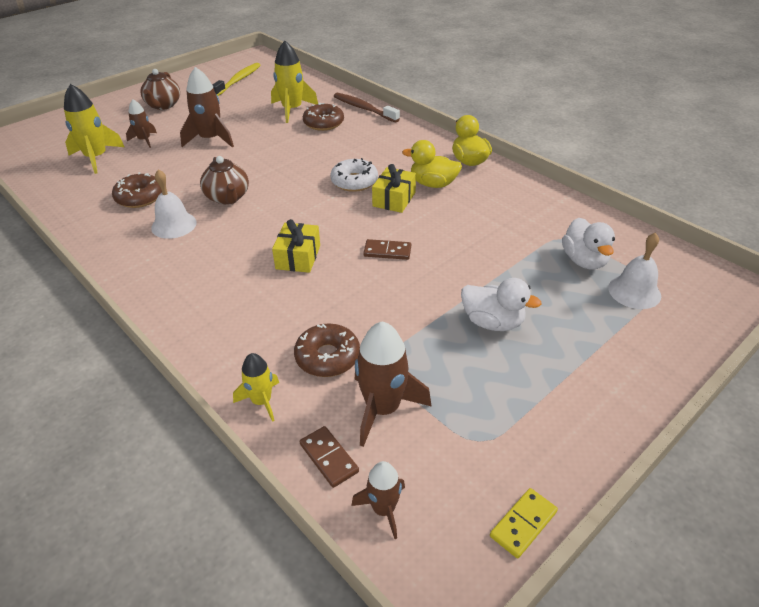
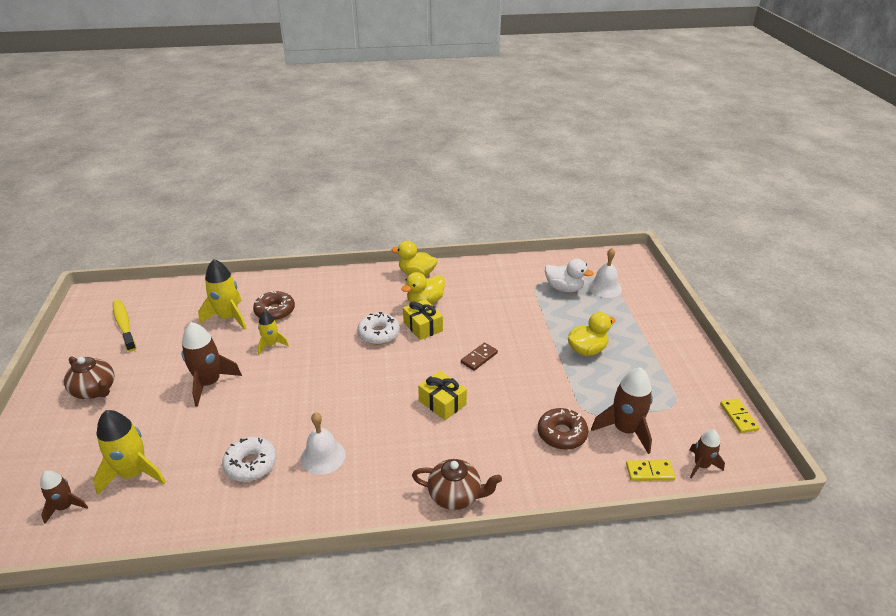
camera: 55 degrees left, 5 degrees down
brown donut [112,172,162,208] -> white donut [222,437,277,482]
brown rocket [126,100,157,148] -> brown rocket moved to [40,471,88,524]
brown teapot [200,156,249,204] -> brown teapot moved to [412,459,502,510]
yellow rocket [233,353,279,422] -> yellow rocket moved to [258,311,289,355]
brown domino [300,426,359,488] -> yellow domino [626,460,675,481]
brown toothbrush [334,93,400,123] -> none
white duck [461,278,541,331] -> yellow duck [568,312,616,356]

